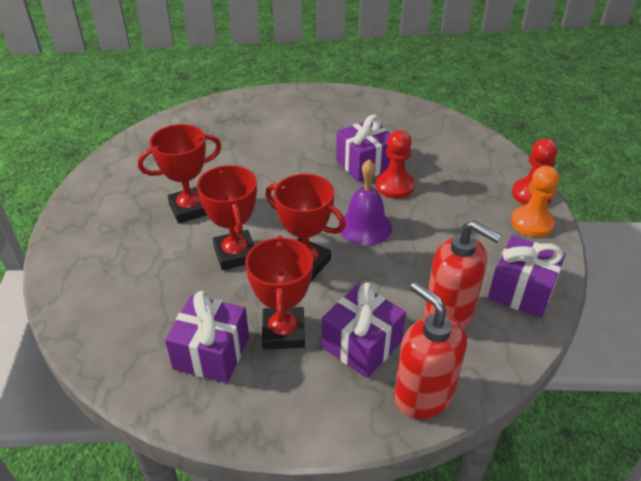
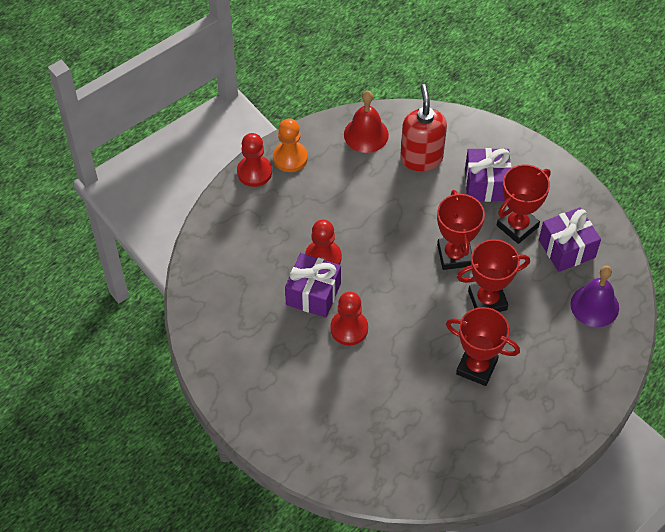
camera: 130 degrees left, 15 degrees up
red trophy [197,165,257,270] -> red trophy turned 45 degrees clockwise [457,239,530,312]
purple bell [338,159,392,246] -> purple bell moved to [570,266,619,327]
red soap dispenser [394,282,467,419] -> none
purple gift [488,235,566,318] -> red bell [344,91,389,153]
none -> red pawn [330,292,368,346]

